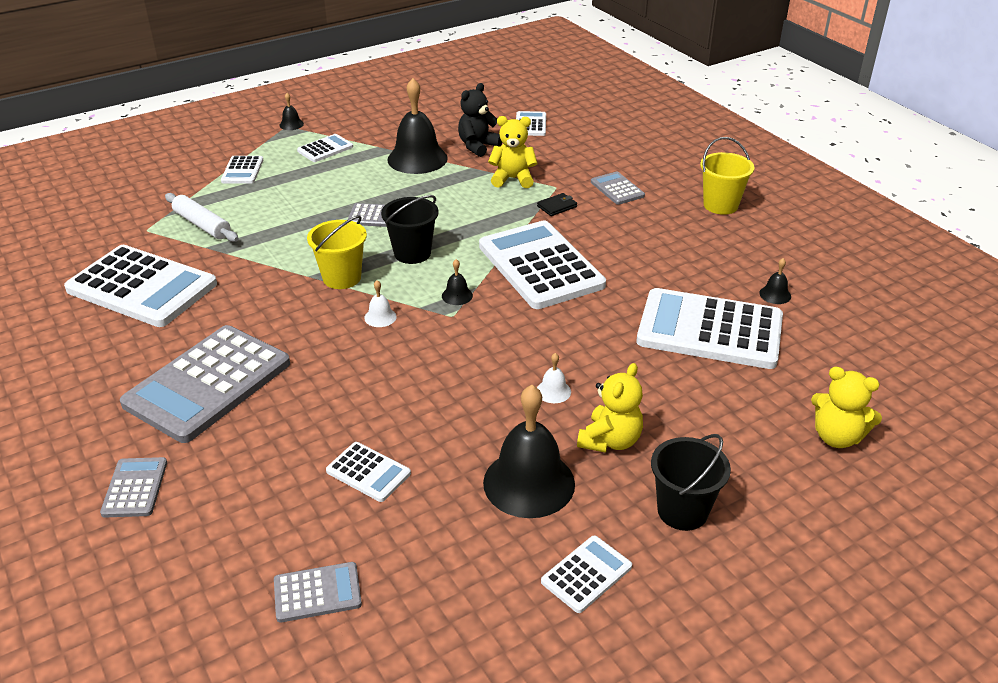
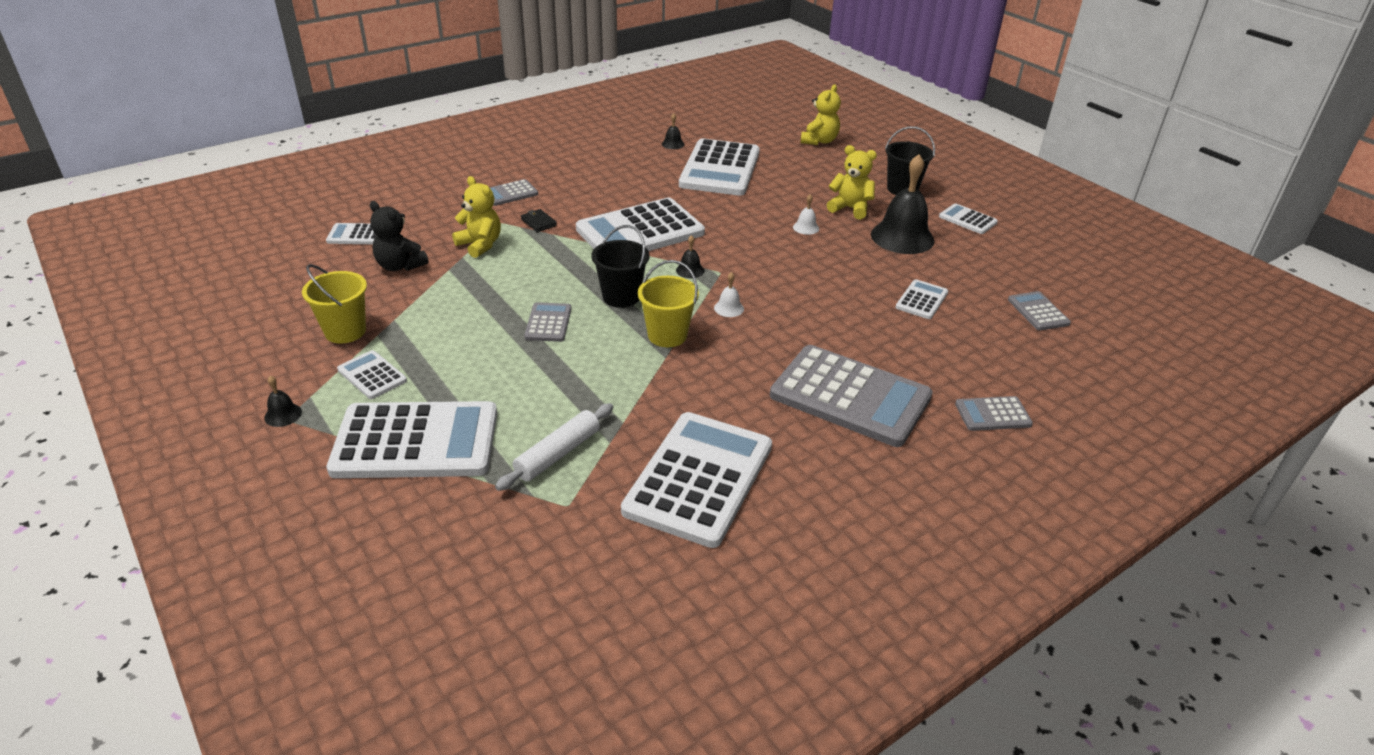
camera: 95 degrees left, 0 degrees up
white calculator [221,156,263,184] -> white calculator [326,401,497,478], size x2.17
black bell [387,78,448,174] -> none
yellow teddy bear [488,116,538,188] -> yellow teddy bear turned 135 degrees clockwise [452,176,501,258]
yellow bucket [700,137,755,215] -> yellow bucket moved to [302,264,367,344]

